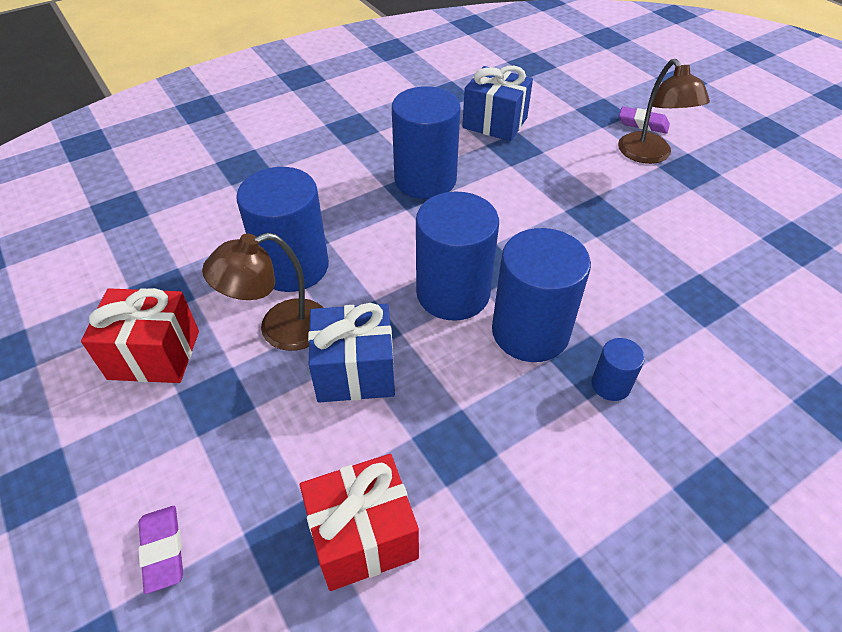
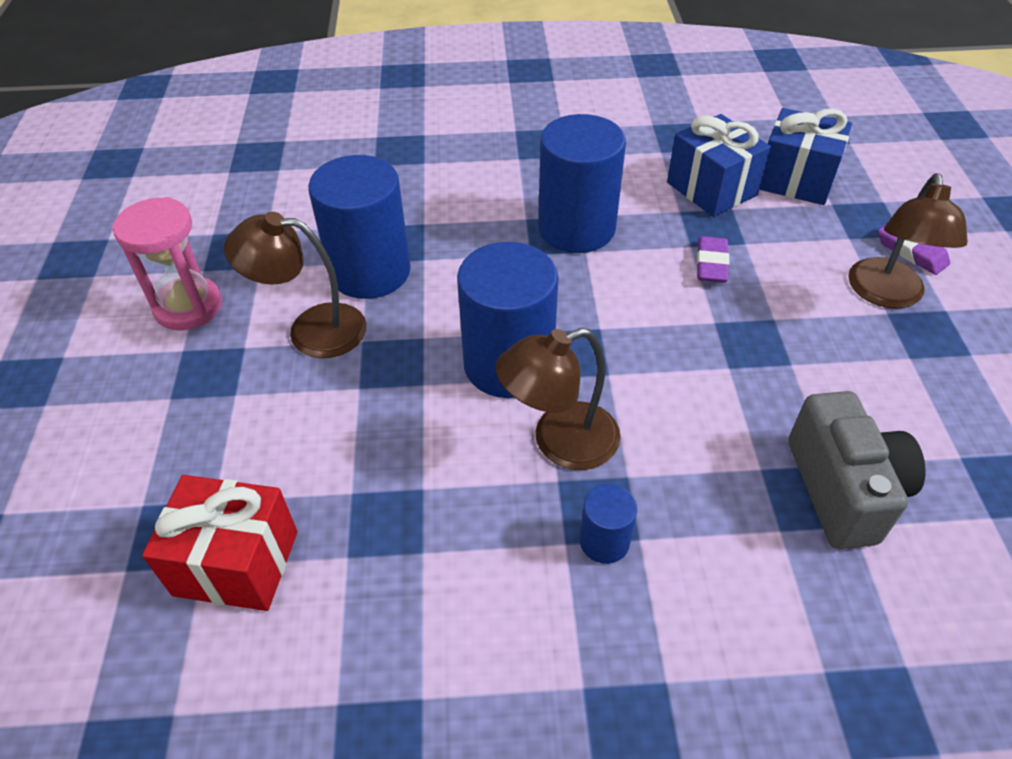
camera: 30 degrees right, 0 degrees up
red gift [81,288,199,383] -> pink hourglass [112,197,222,330]
purple eraser [138,506,183,594] -> purple eraser moved to [697,236,729,283]
blue gift [308,303,395,402] -> blue gift moved to [759,108,852,205]
blue cylinder [492,228,591,362] -> brown lamp [495,328,621,470]
none -> grey camera [789,391,926,549]

